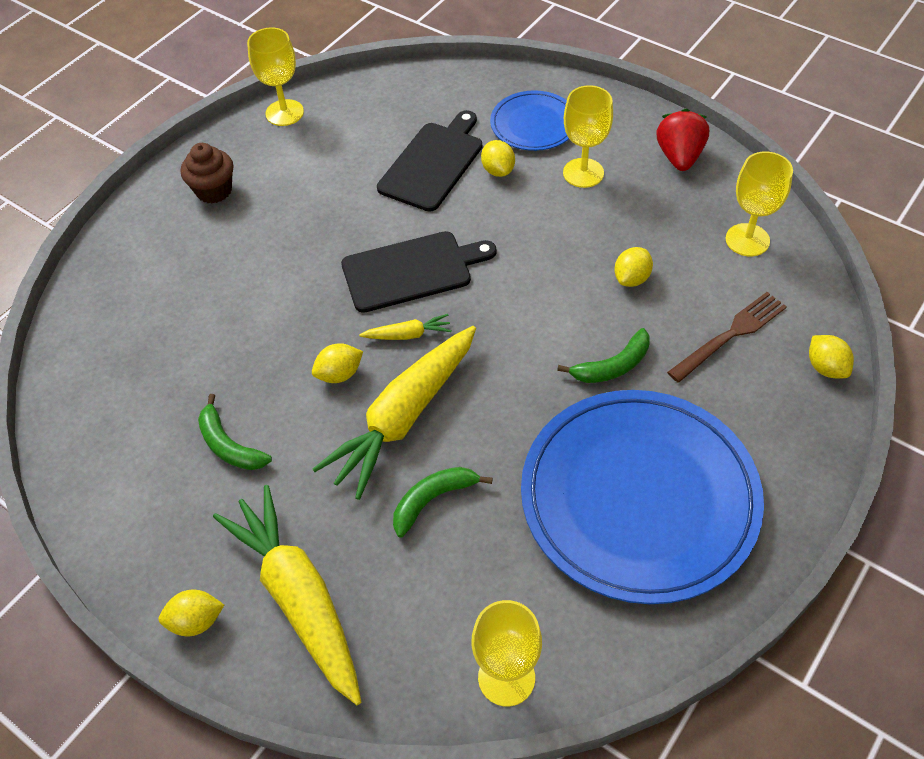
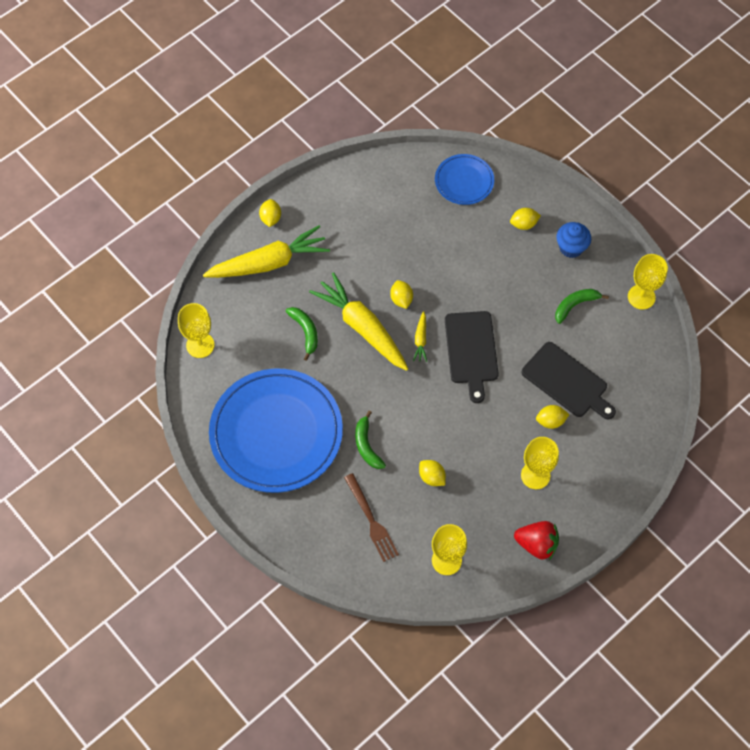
camera: 100 degrees right, 10 degrees up
brown cupcake [181,143,233,204] -> blue cupcake [556,222,591,258]
green banana [198,394,272,470] -> green banana moved to [555,289,609,324]
blue plate [490,91,569,151] -> blue plate moved to [435,154,494,205]
yellow lemon [809,335,854,379] -> yellow lemon moved to [510,208,541,230]

